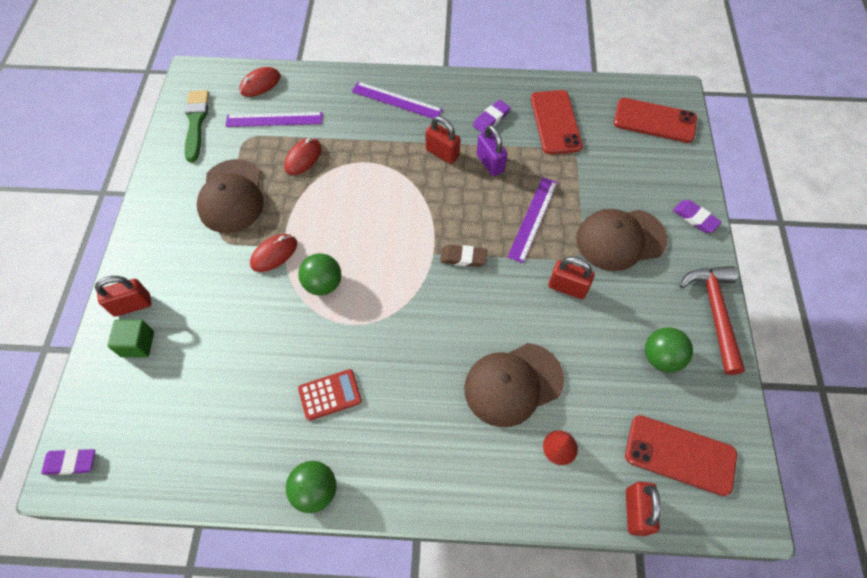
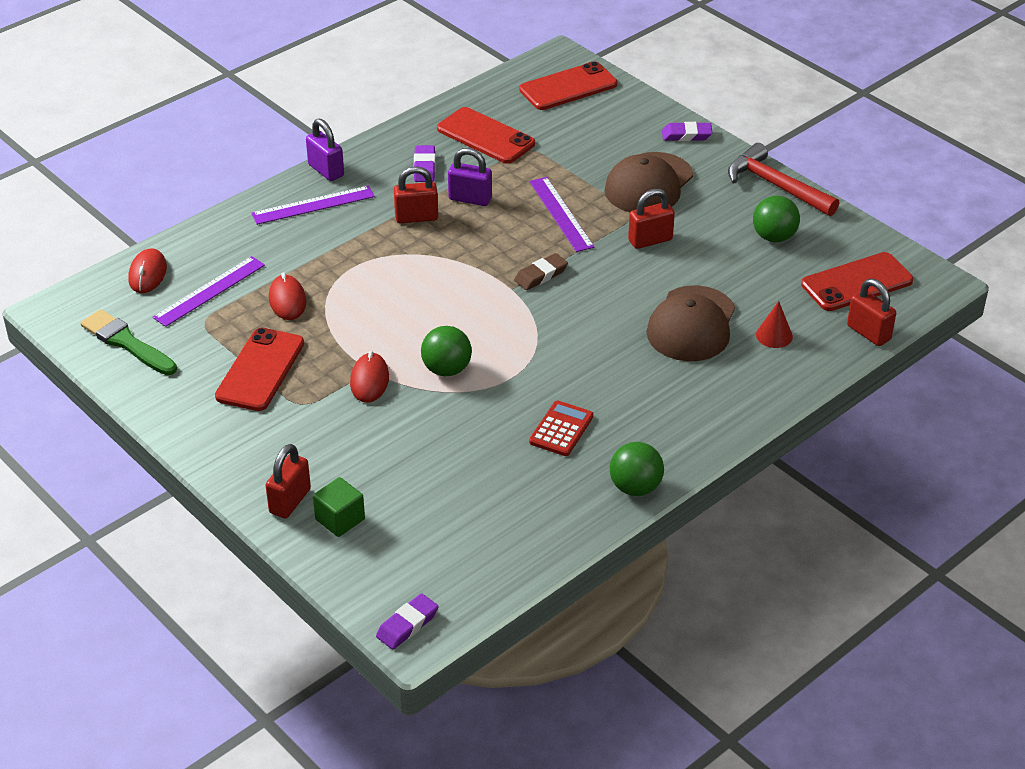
camera: 45 degrees left, 20 degrees down
brown cap [197,159,264,233] -> red phone [215,328,304,411]
none -> purple padlock [306,118,344,181]

